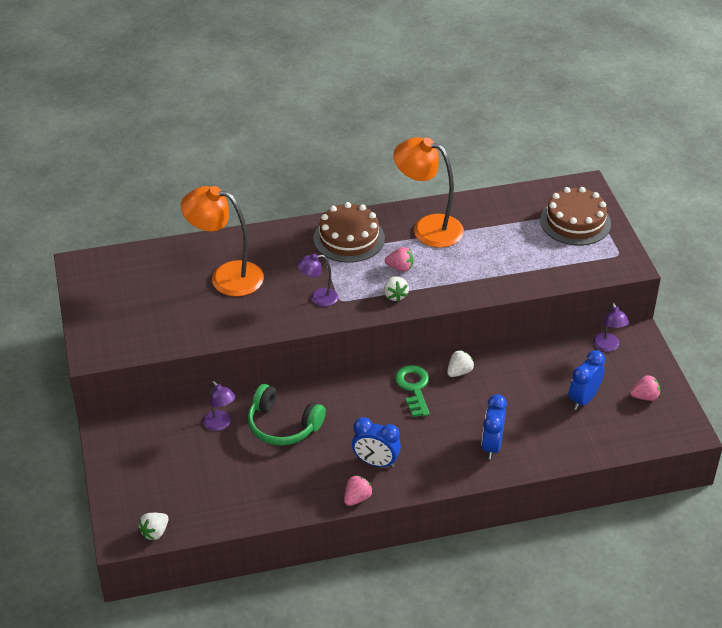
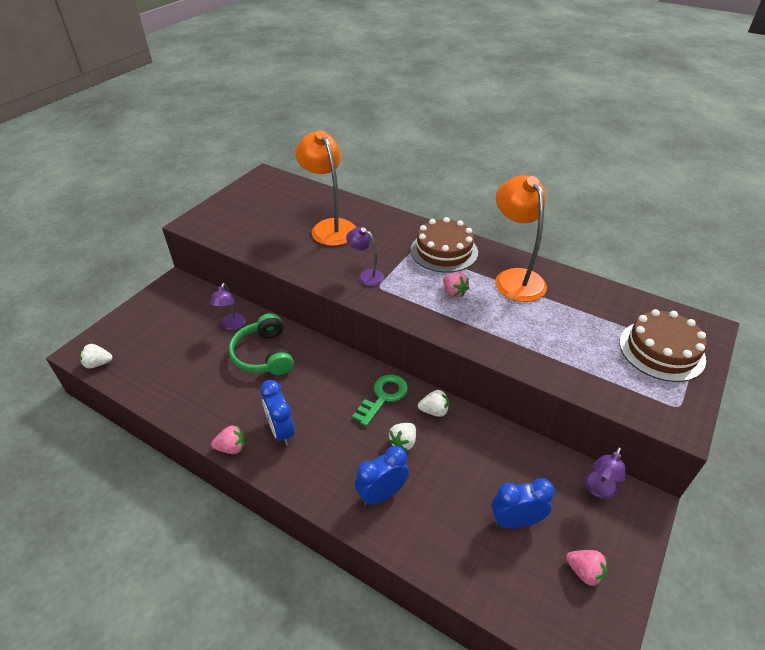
camera: 45 degrees right, 0 degrees up
white strawberry [384,276,409,302] -> white strawberry moved to [388,423,416,451]

